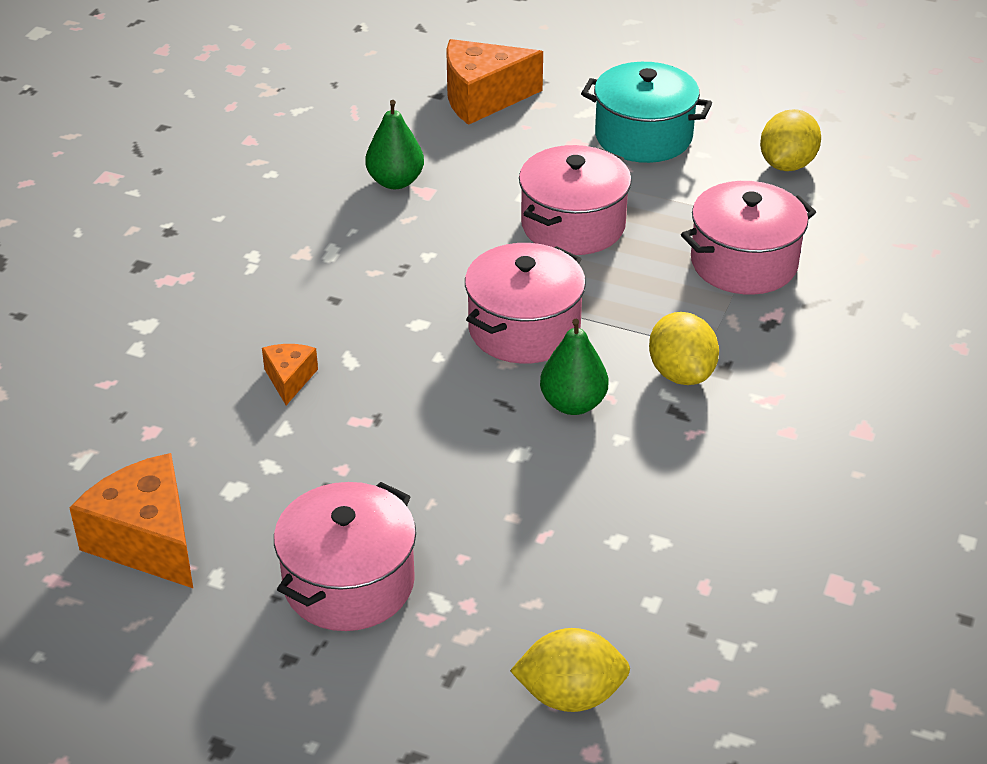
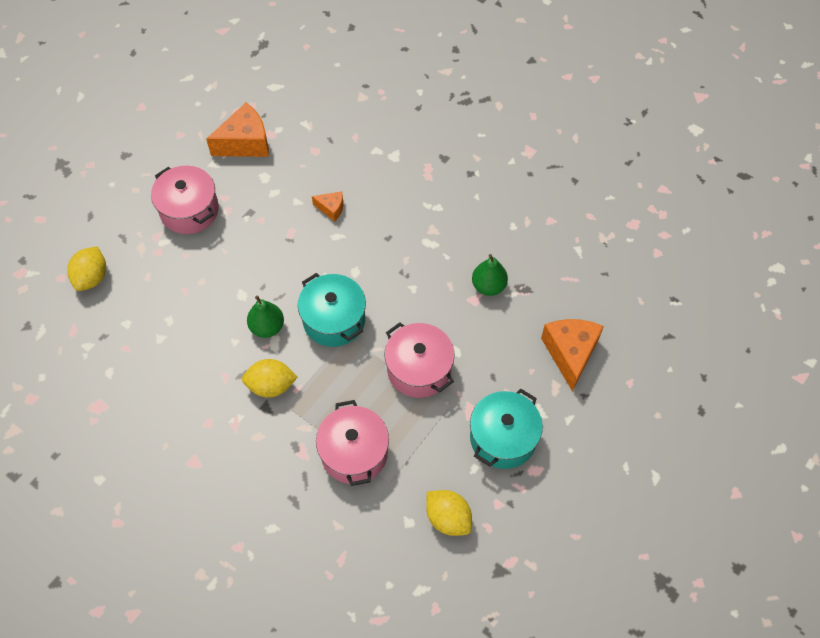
camera: 105 degrees right, 20 degrees up
pink pot [465,243,586,364] -> turquoise pot [298,273,366,347]

